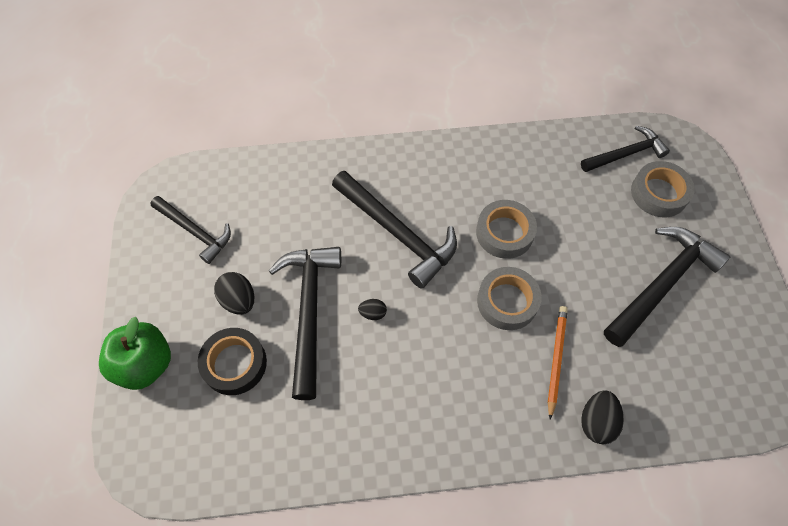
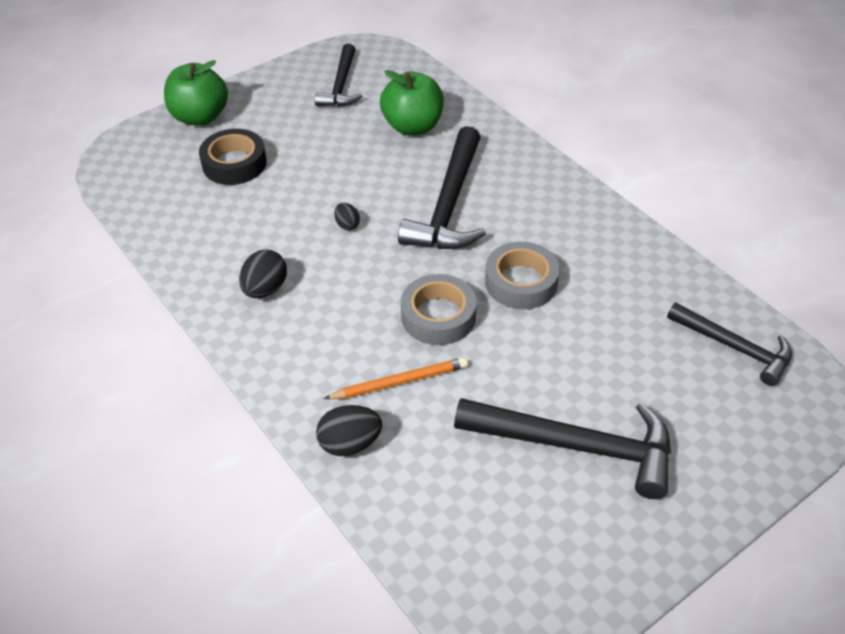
camera: 60 degrees right, 15 degrees down
black egg [214,272,254,315] -> black egg moved to [239,249,287,298]
black hammer [269,247,341,400] -> none
grey tape [631,161,694,217] -> none
none -> green apple [380,70,444,135]

